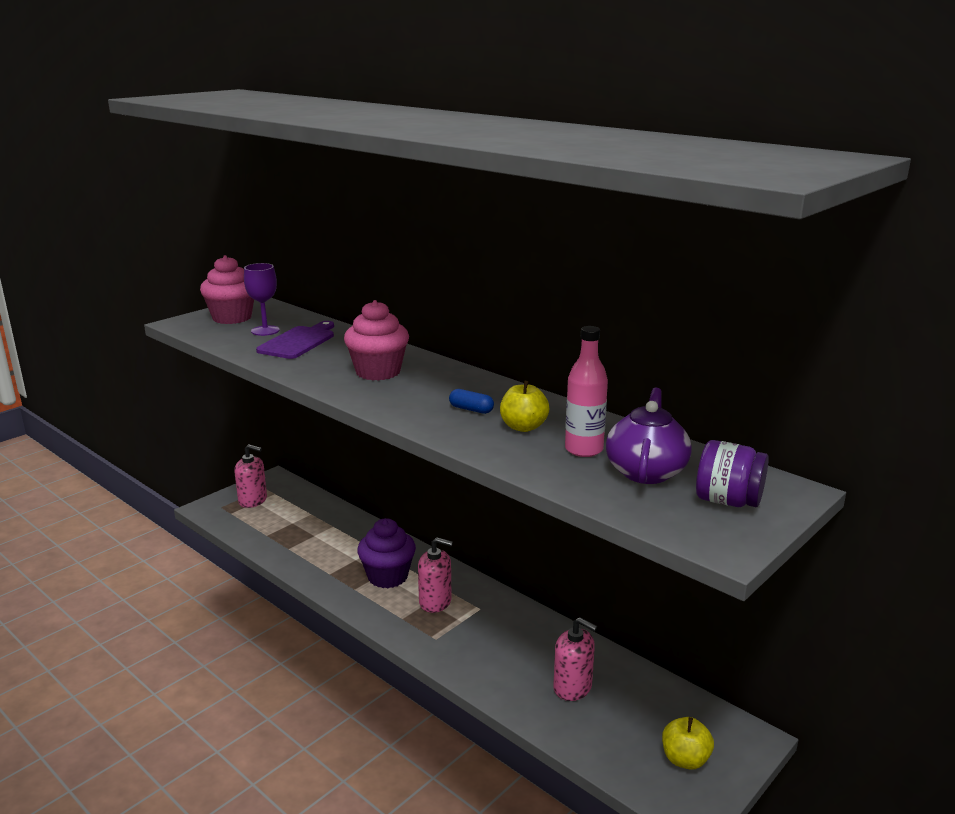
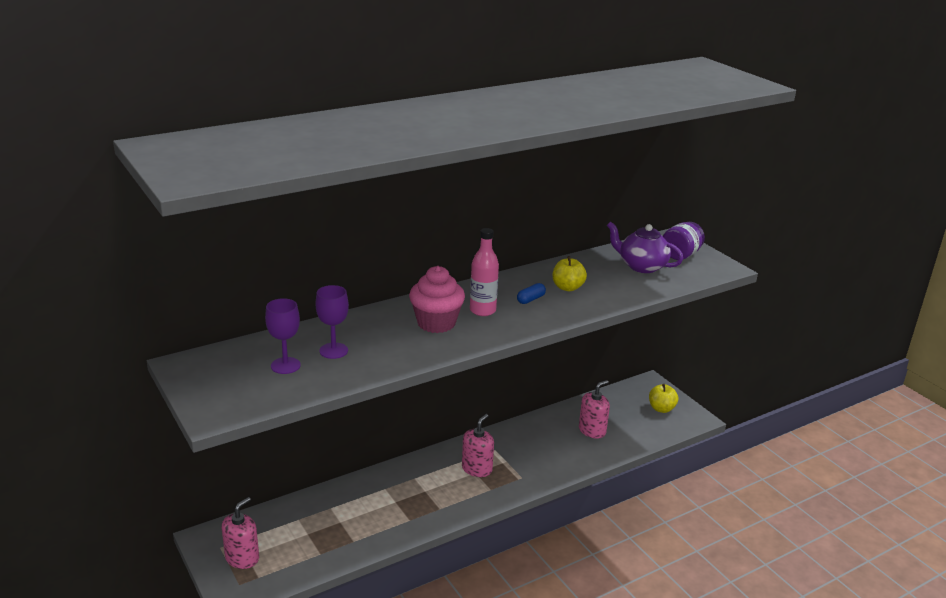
camera: 75 degrees left, 5 degrees up
pink cupcake [200,255,254,324] -> none
purple cutting board [256,321,334,359] -> purple goblet [315,285,349,359]
purple cupcake [357,518,416,588] -> none
pink bottle [565,326,608,457] -> pink bottle moved to [470,228,499,316]

